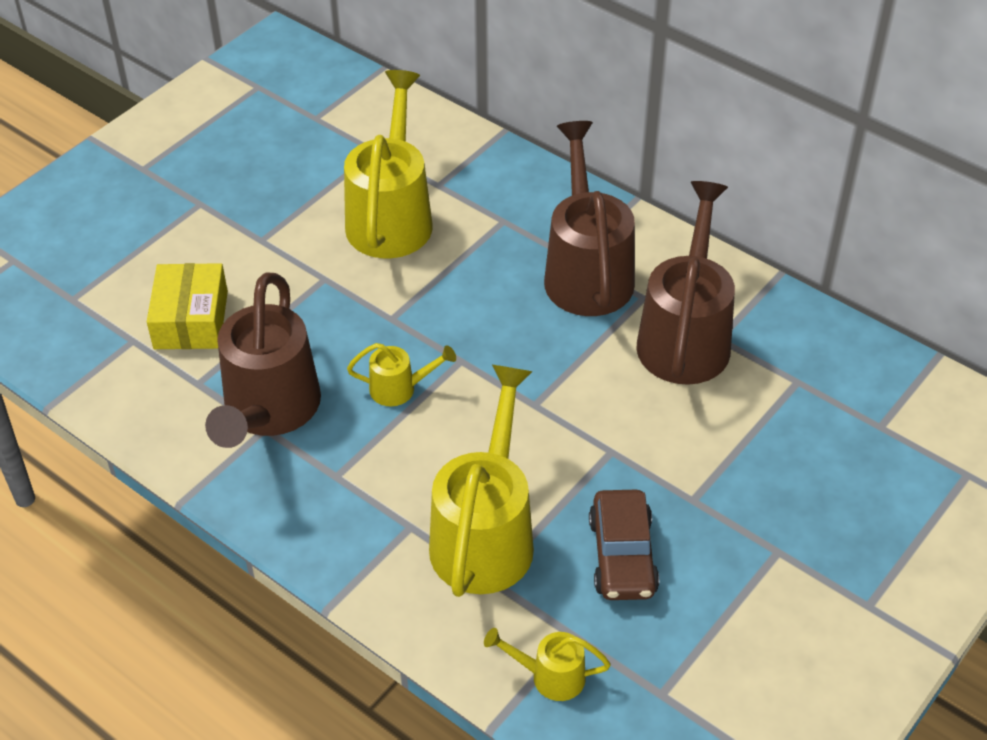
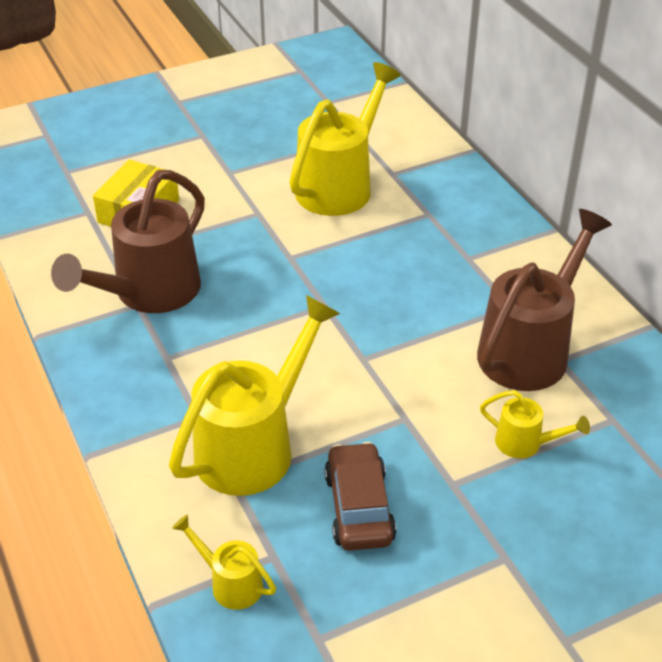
camera: 25 degrees right, 5 degrees down
yellow watering can [347,343,456,406] -> yellow watering can moved to [480,390,590,458]
brown watering can [544,121,635,316] -> none
brown car [589,490,659,600] -> brown car turned 150 degrees clockwise [324,442,396,551]

